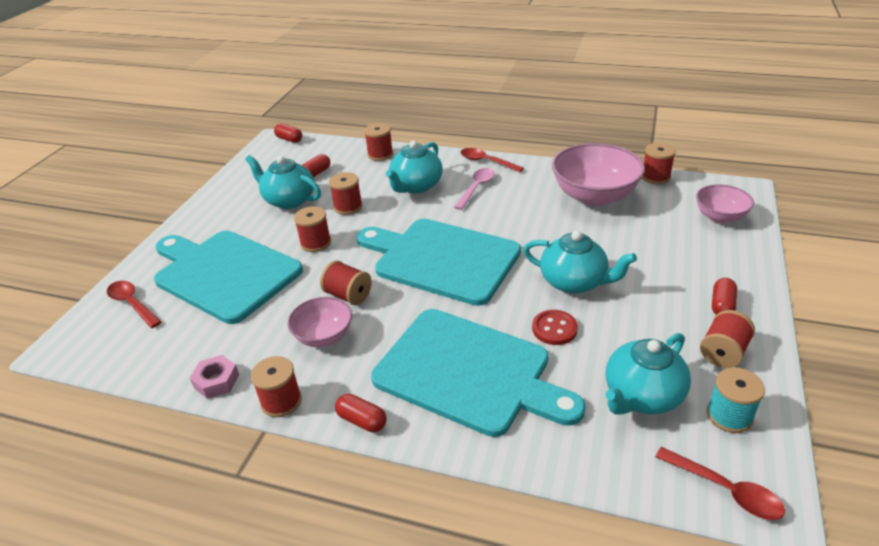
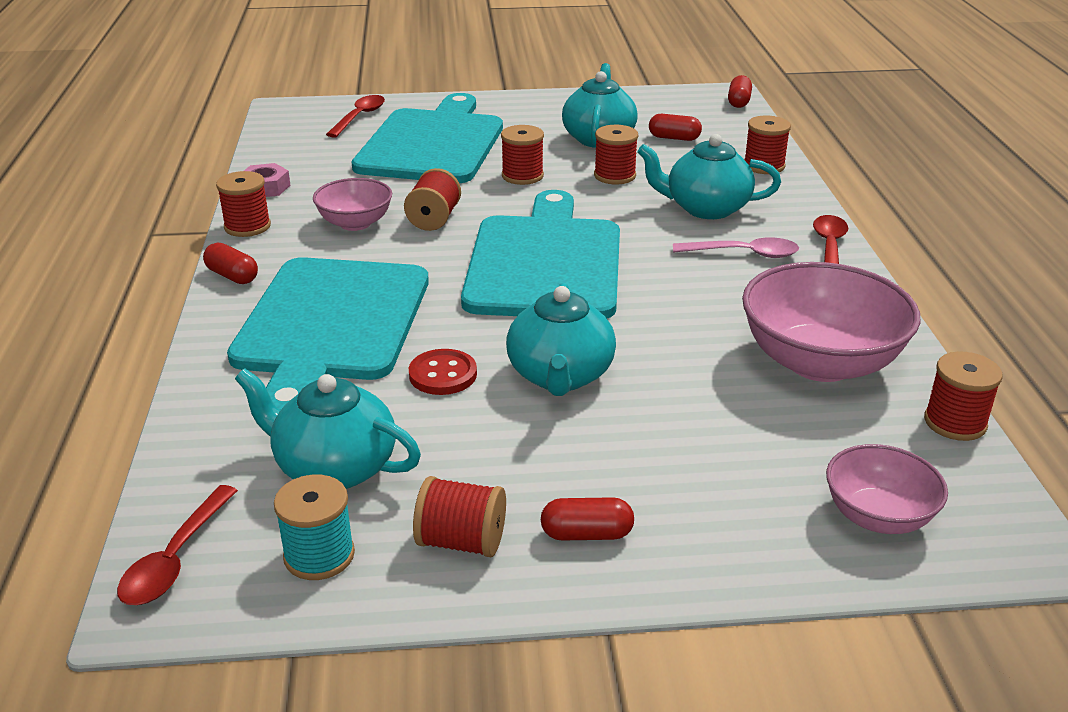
camera: 65 degrees right, 5 degrees down
red capsule [335,394,387,432] -> red capsule turned 60 degrees counterclockwise [203,243,258,284]

